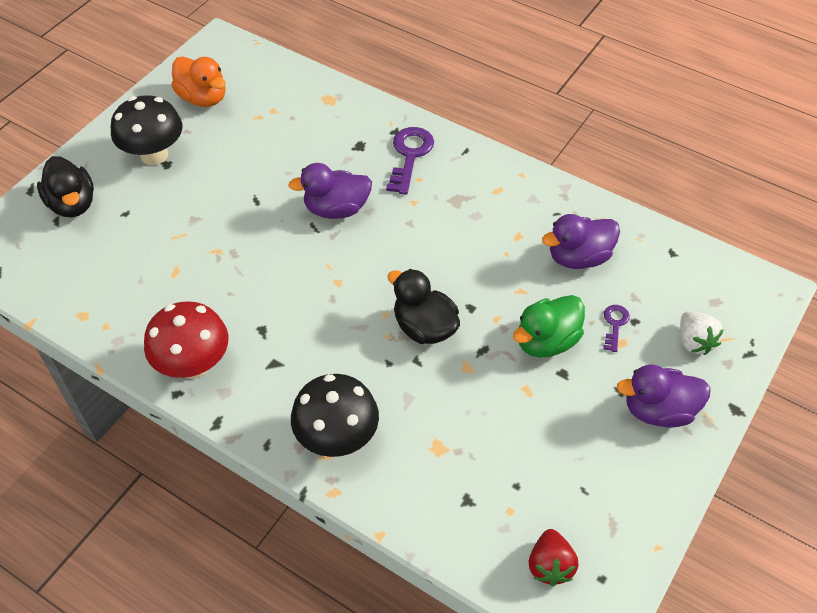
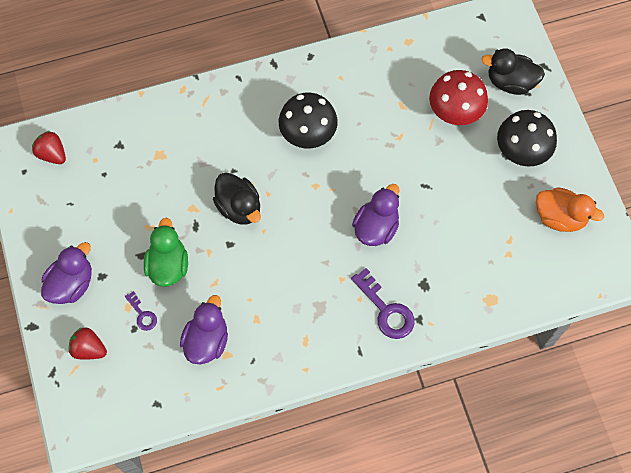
camera: 130 degrees right, 15 degrees up
red mushroom [144,301,228,379] -> red mushroom moved to [429,70,488,125]
orange duck [171,57,226,107] -> orange duck turned 150 degrees counterclockwise [536,187,604,232]
black mushroom [291,374,379,457] -> black mushroom moved to [279,92,338,149]
black duck [388,269,460,344] -> black duck turned 60 degrees clockwise [213,173,261,225]
white strawberry [680,311,724,355] -> red strawberry [68,327,107,360]

